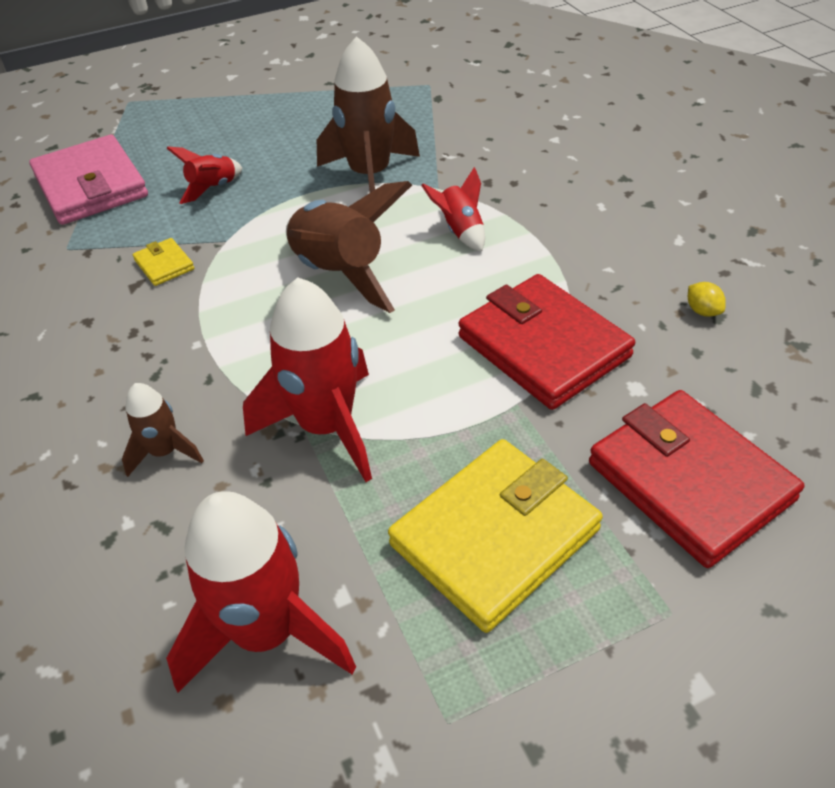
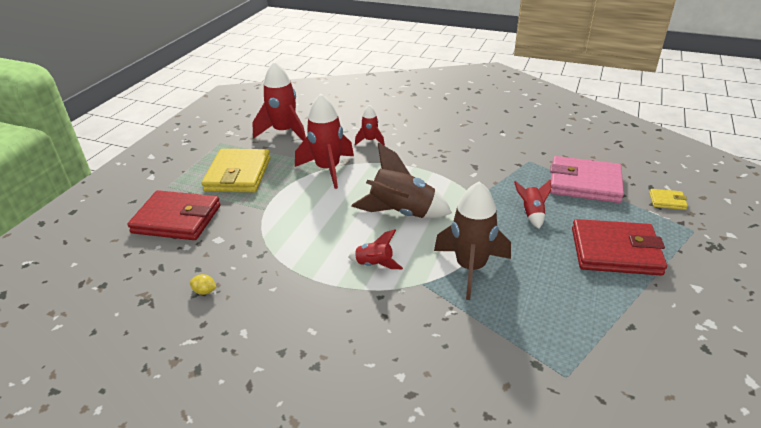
camera: 135 degrees right, 10 degrees down
brown rocket [122,383,204,477] -> red rocket [355,105,385,146]
yellow wallet [133,238,194,286] -> yellow wallet moved to [649,189,688,210]
red wallet [458,274,635,410] -> red wallet moved to [572,219,667,276]

